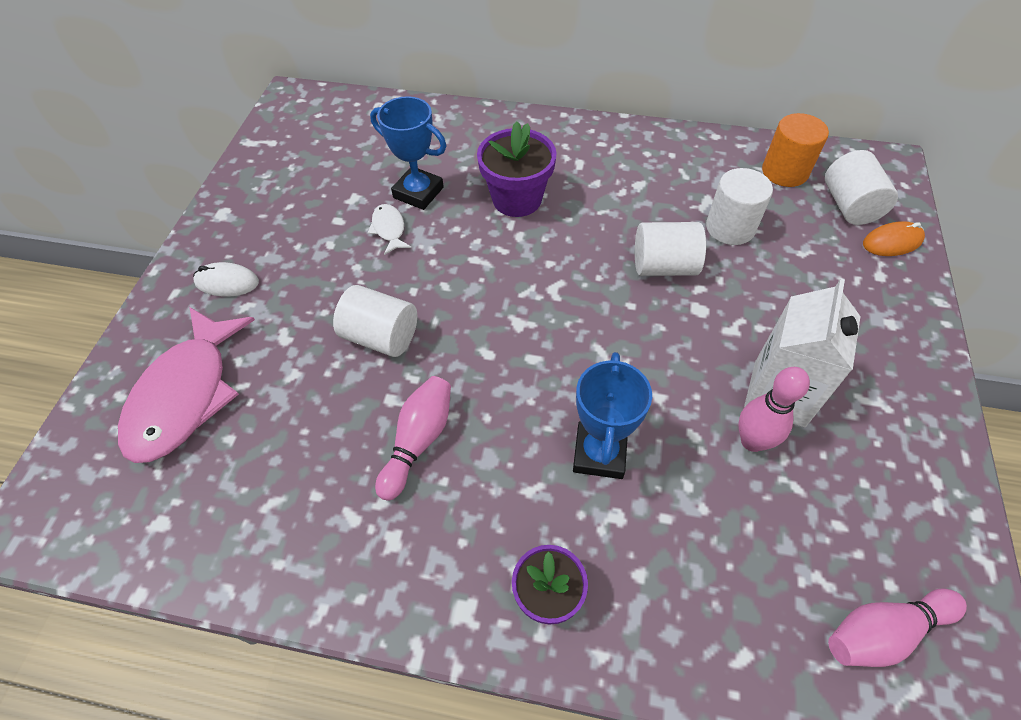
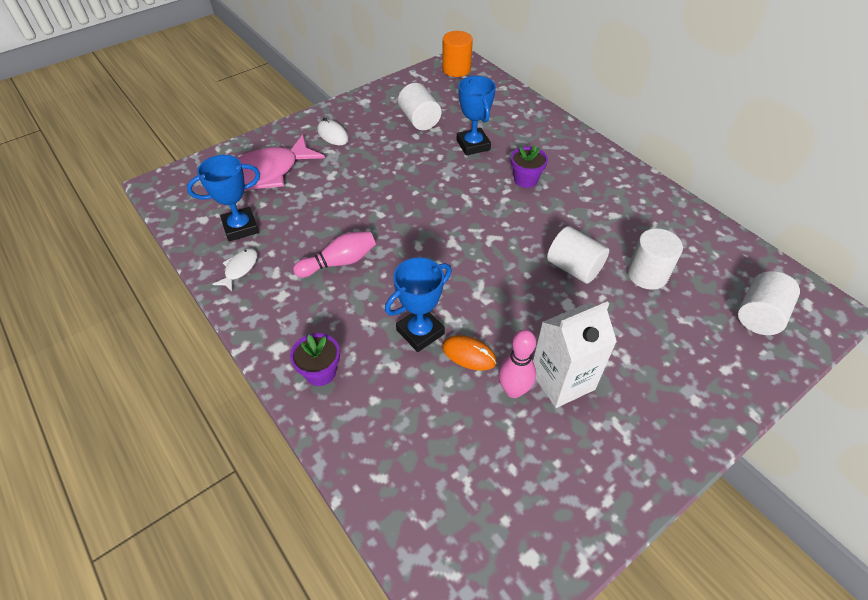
camera: 40 degrees right, 5 degrees down
white cylinder [333,285,417,357] -> white cylinder moved to [398,83,441,130]
white fish [368,204,412,255] -> white fish moved to [213,248,257,291]
purple flower pot [477,122,557,217] -> purple flower pot [511,145,548,188], size x0.65
orange cylinder [762,113,829,187] -> orange cylinder moved to [442,31,473,77]
pink bowling pin [828,589,967,667] -> none
orange mouse [863,221,925,256] -> orange mouse moved to [442,335,497,371]
none -> blue trophy [187,155,260,242]

